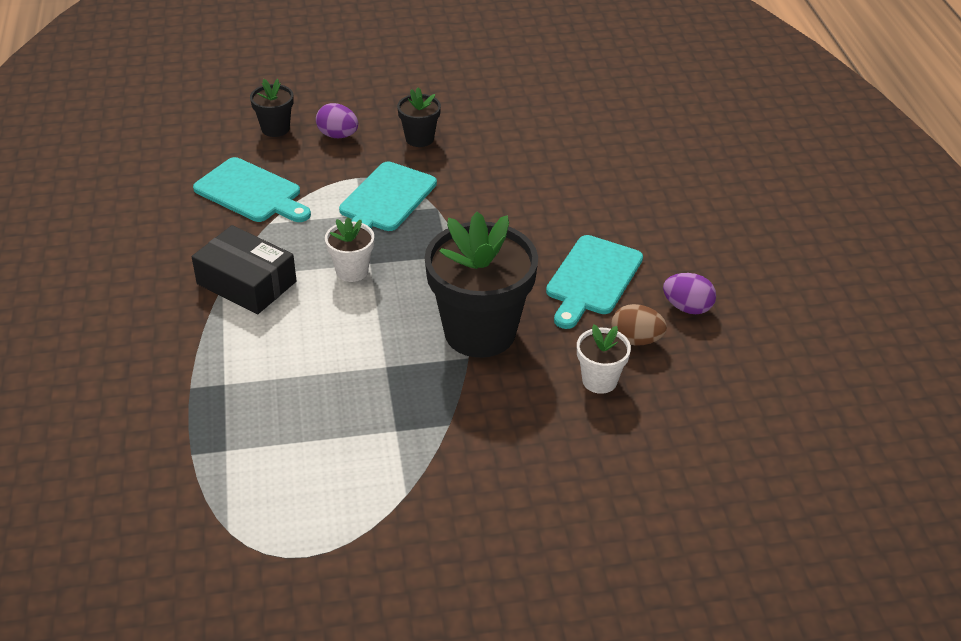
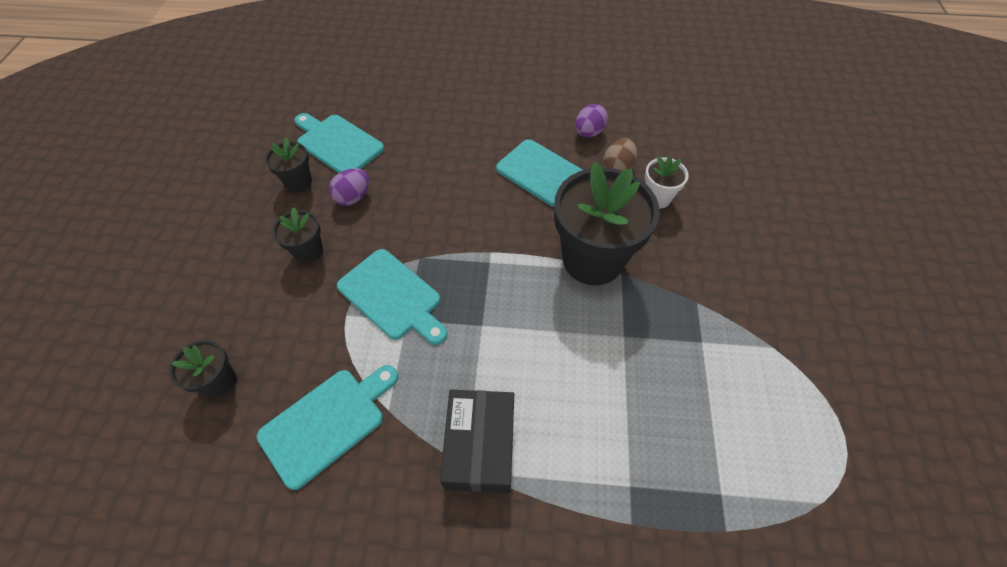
camera: 75 degrees left, 15 degrees up
black box [192,225,297,314] -> black box turned 45 degrees counterclockwise [440,390,514,493]
purple egg [316,103,358,138] -> purple egg moved to [329,168,370,206]
white flower pot [325,217,374,282] -> none
none -> black flower pot [265,138,312,192]
none -> turquoise cutting board [294,113,384,173]

